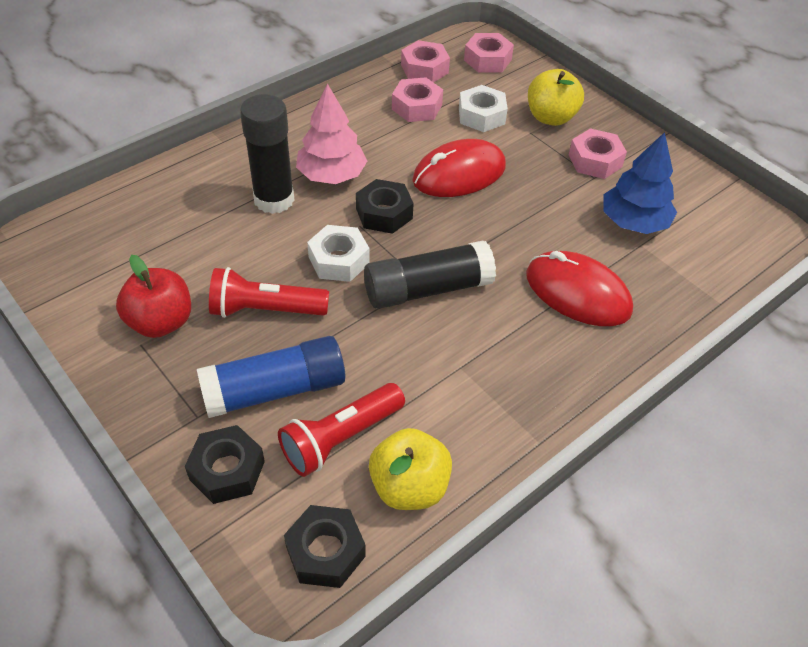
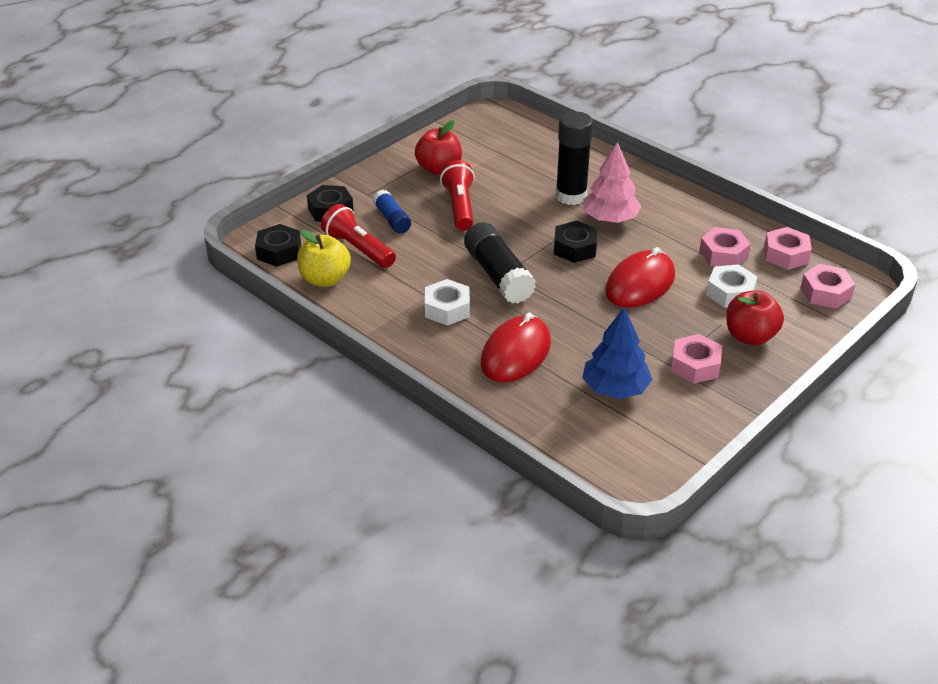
camera: 85 degrees right, 10 degrees down
blue glue stick [197,336,345,418] -> blue glue stick [373,190,411,234], size x0.59
white nut [307,225,370,282] -> white nut moved to [425,279,470,326]
red mouse [412,139,506,197] -> red mouse turned 75 degrees clockwise [605,247,675,308]
yellow apple [528,69,584,126] -> red apple [726,290,784,345]

